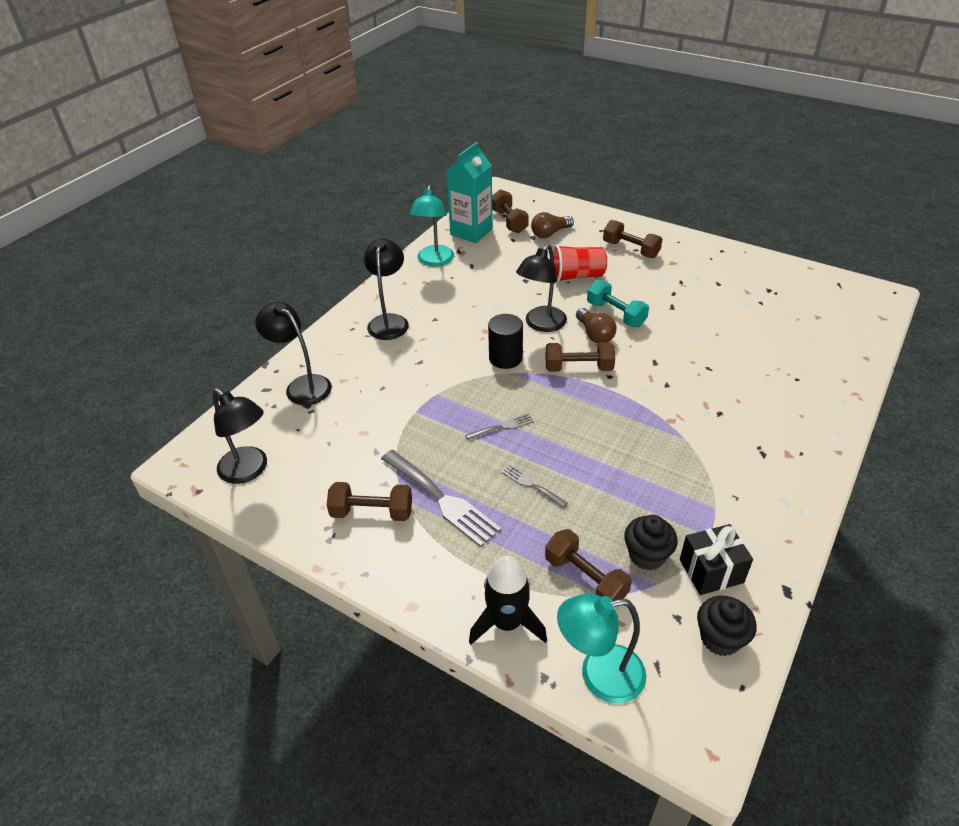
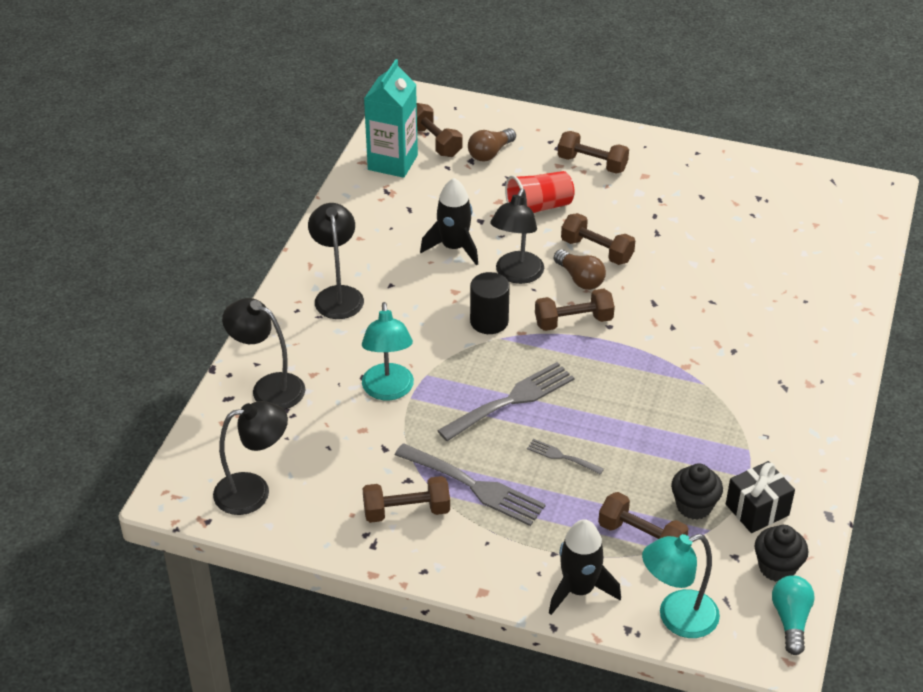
camera: 15 degrees left, 0 degrees up
black lamp [213,388,267,484] -> black lamp turned 45 degrees counterclockwise [213,401,288,515]
turquoise lamp [409,184,454,266] -> turquoise lamp moved to [362,302,414,400]
grey fork [465,413,534,440] -> grey fork [437,362,575,441], size x2.00
turquoise dumbbell [587,280,649,327] -> brown dumbbell [561,213,636,265]
none -> black rocket [420,178,478,265]
none -> turquoise light bulb [772,575,815,655]

